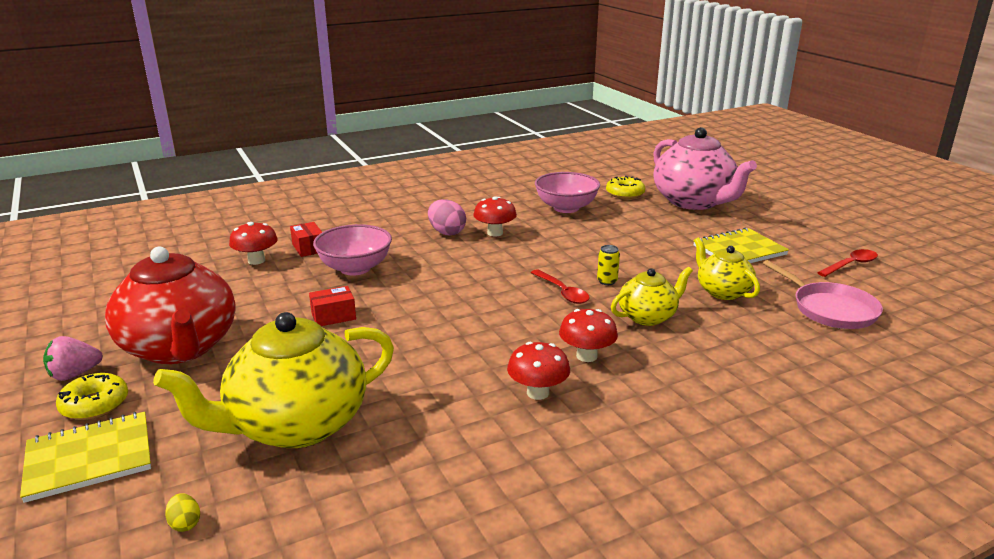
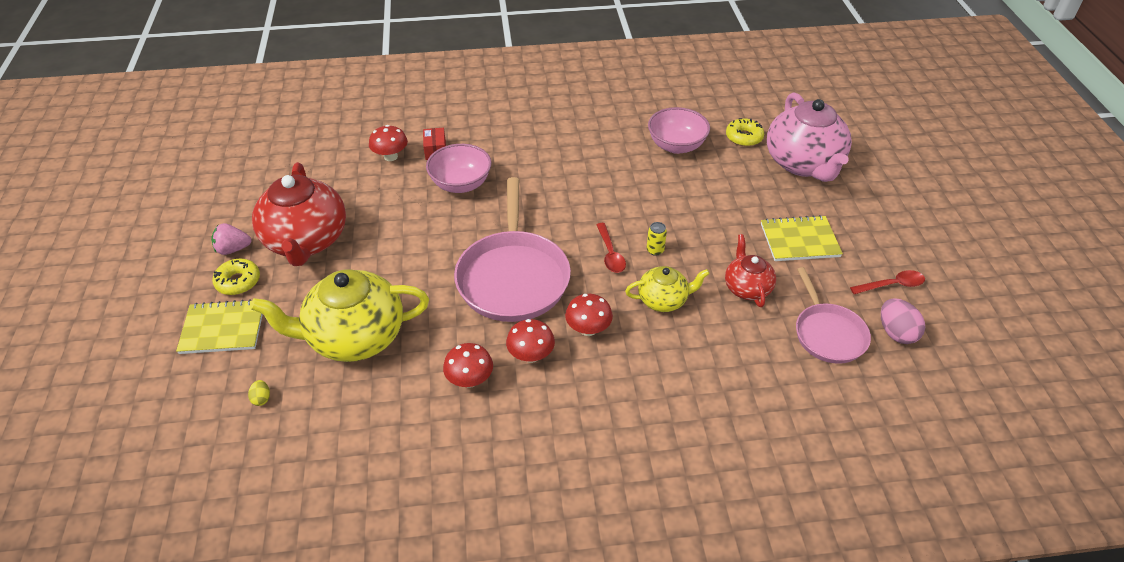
camera: 20 degrees right, 20 degrees up
red box [309,286,356,326] -> none
pink egg [428,199,466,235] -> pink egg moved to [881,298,925,344]
red mushroom [474,196,517,237] -> red mushroom moved to [443,343,493,388]
yellow teapot [694,237,760,300] -> red teapot [725,234,776,307]
none -> pink pan [454,177,571,322]

